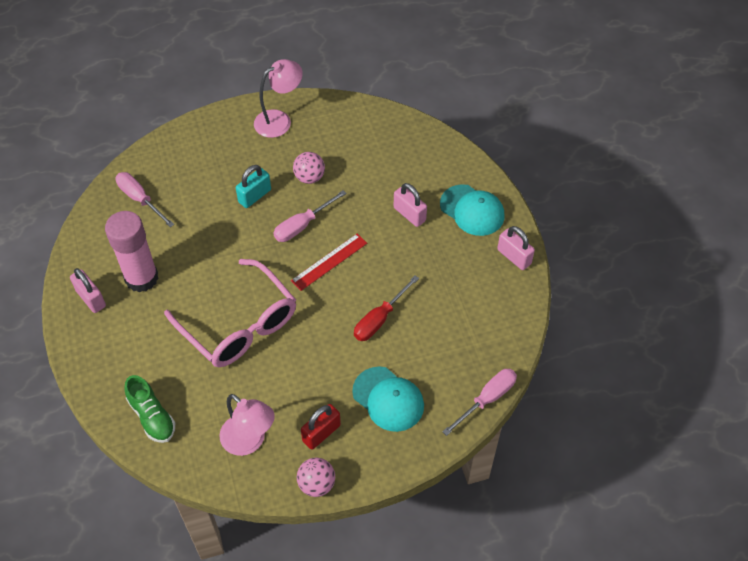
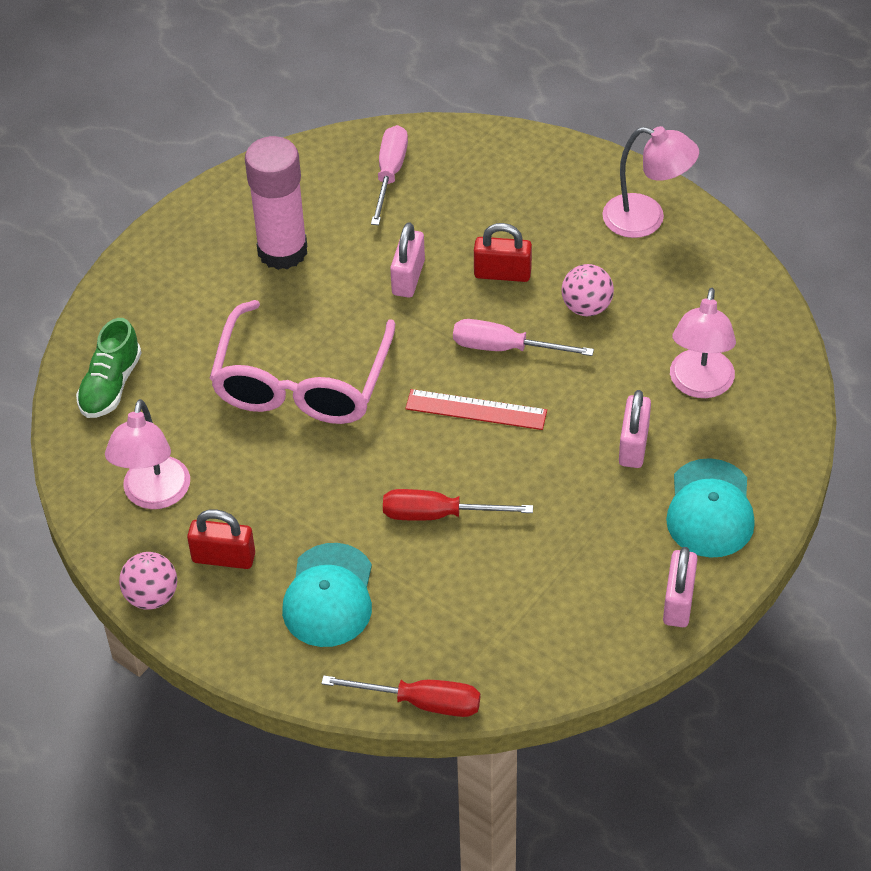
camera: 55 degrees right, 5 degrees down
pink padlock [70,268,106,313] -> pink padlock moved to [390,222,425,298]
turquoise padlock [236,165,271,208] -> red padlock [474,223,532,282]
pink screwdriver [442,369,517,436] -> red screwdriver [321,675,480,717]
none -> pink lamp [670,288,736,398]

